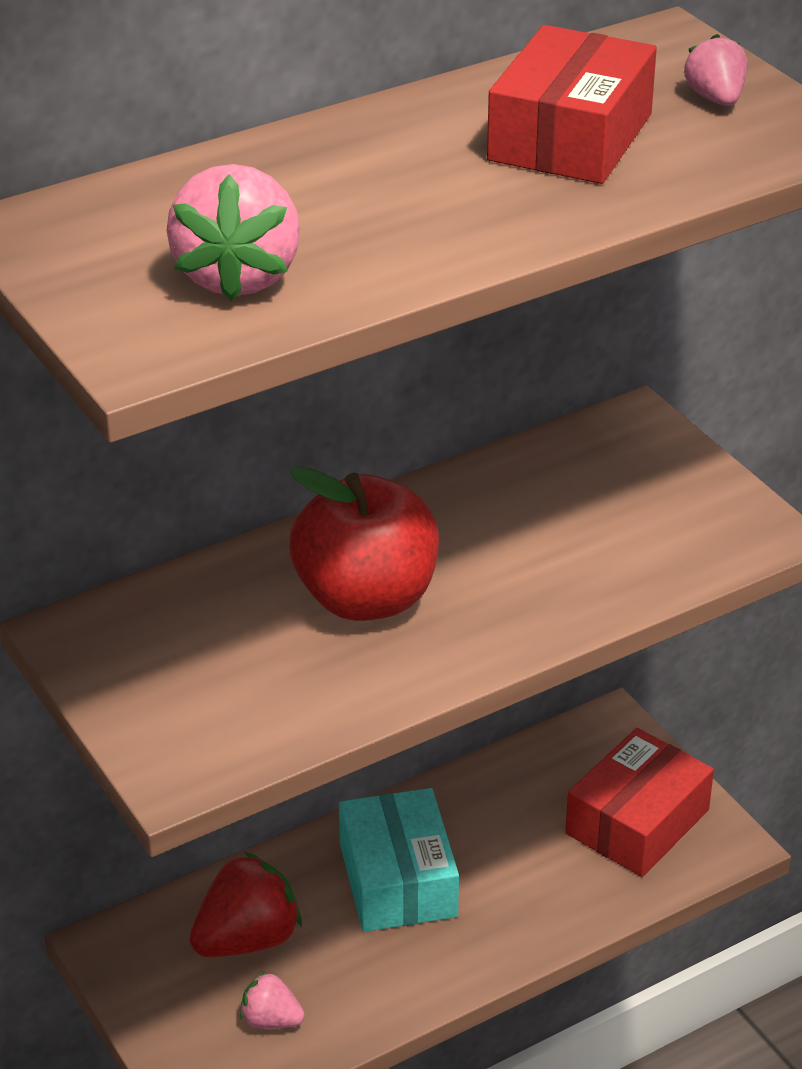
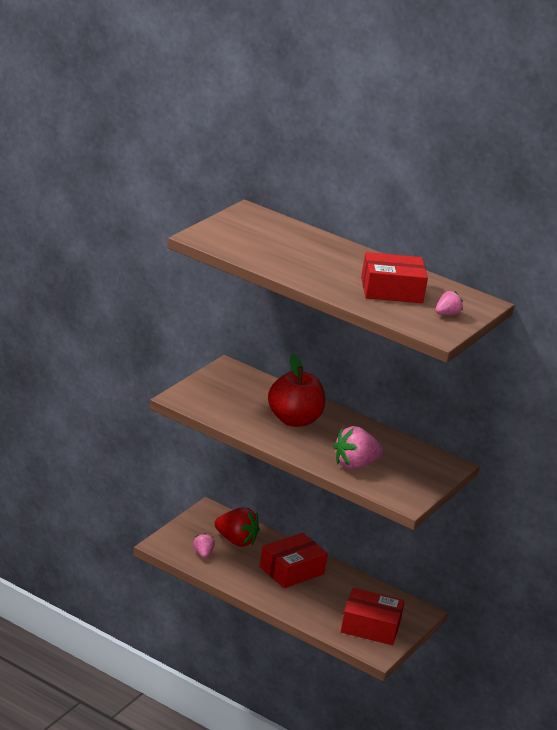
camera: 60 degrees right, 10 degrees down
pink strawberry [166,164,300,301] -> pink strawberry moved to [334,426,383,469]
turquoise box [339,788,459,932] -> red box [260,533,328,588]

